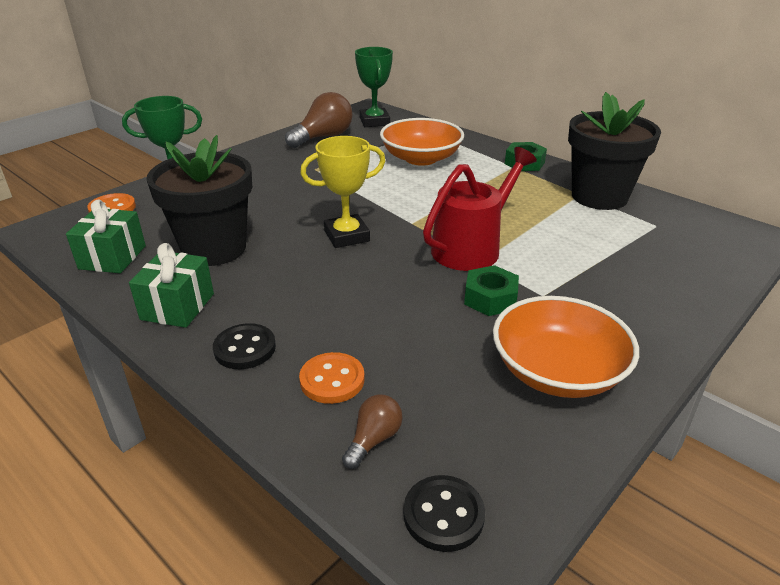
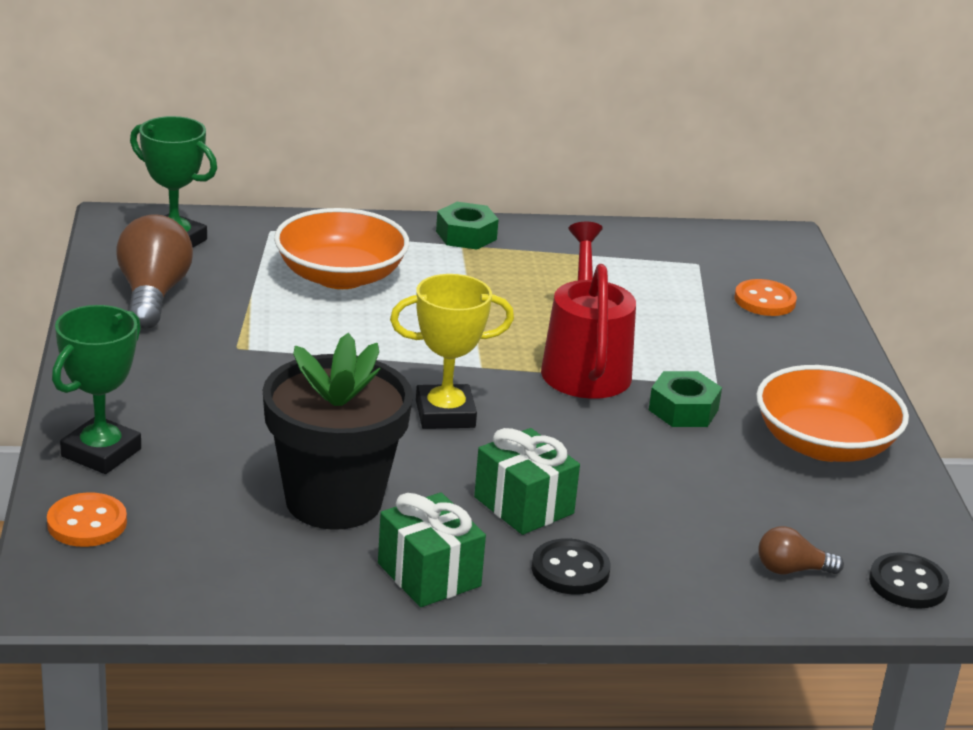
camera: 50 degrees left, 5 degrees down
green gift [66,200,146,273] -> green gift moved to [474,428,580,535]
orange button [299,352,365,404] -> orange button moved to [735,279,797,316]
yellow trophy [300,136,386,248] -> yellow trophy turned 60 degrees clockwise [390,274,514,429]
brown light bulb [342,394,402,469] -> brown light bulb turned 75 degrees counterclockwise [758,526,844,574]
black flower pot [568,92,661,210] -> none

